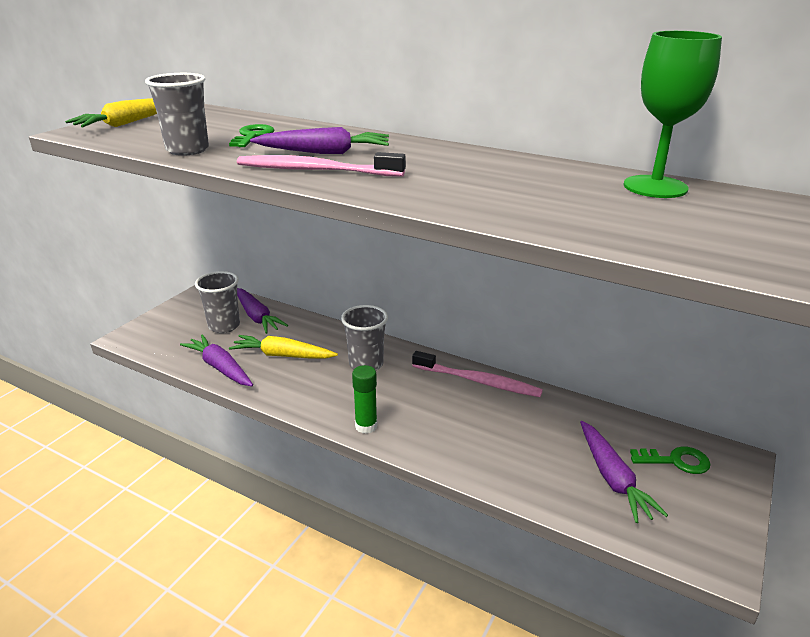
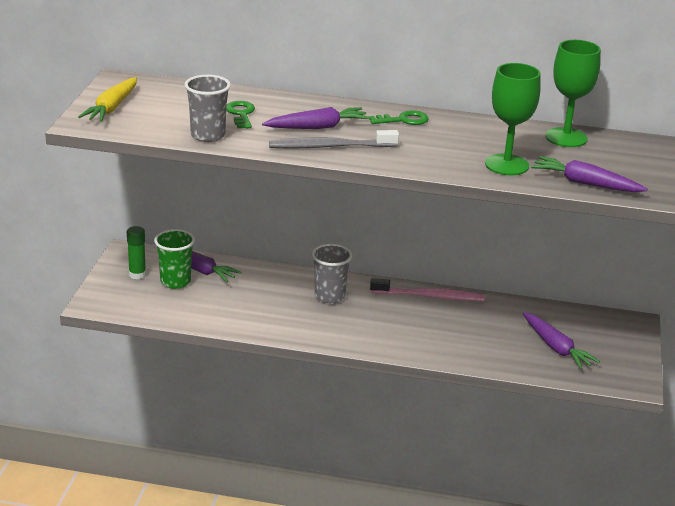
camera: 20 degrees left, 0 degrees up
purple carrot [180,334,253,386] -> purple carrot moved to [531,156,648,192]
grey cup [195,271,240,333] -> green cup [154,229,195,289]
yellow carrot [229,335,338,359] -> none
pink toothbrush [237,152,406,177] -> grey toothbrush [269,130,399,149]
green glue stick [352,365,378,434] -> green glue stick moved to [127,226,146,280]
green key [630,447,711,474] -> green key moved to [369,110,429,125]
none -> green goblet [485,63,540,175]

